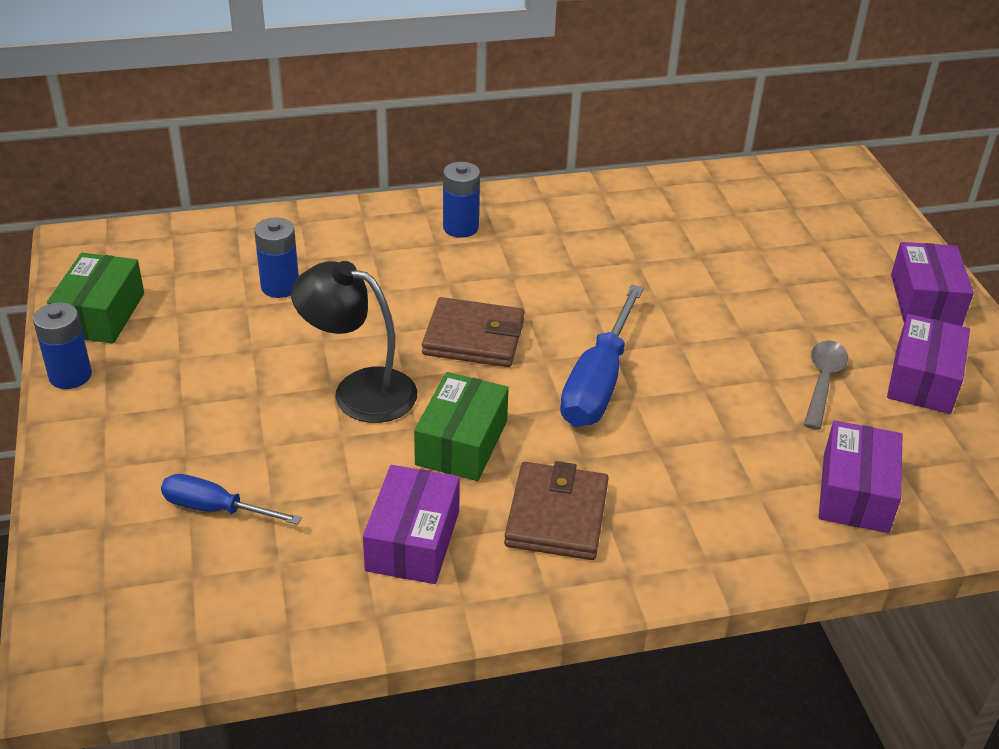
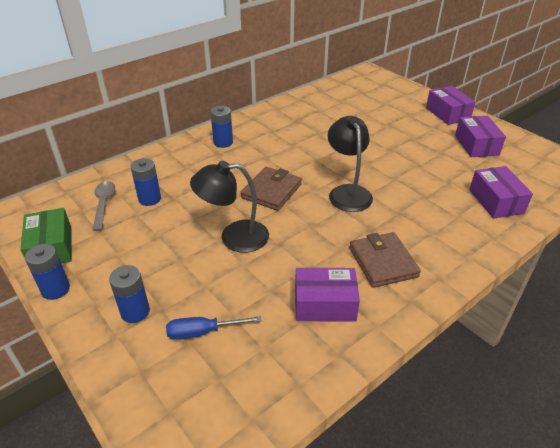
camera: 25 degrees left, 0 degrees up
purple box [363,465,460,584] -> purple box turned 75 degrees counterclockwise [295,268,360,322]
green box [414,372,509,481] -> none
brown wallet [422,297,525,367] -> brown wallet turned 45 degrees counterclockwise [241,167,302,211]
blue screwdriver [560,285,644,427] -> black lamp [328,116,373,212]
grey spoon [804,340,848,430] -> grey spoon moved to [93,181,115,231]
none -> blue battery [109,265,150,323]

